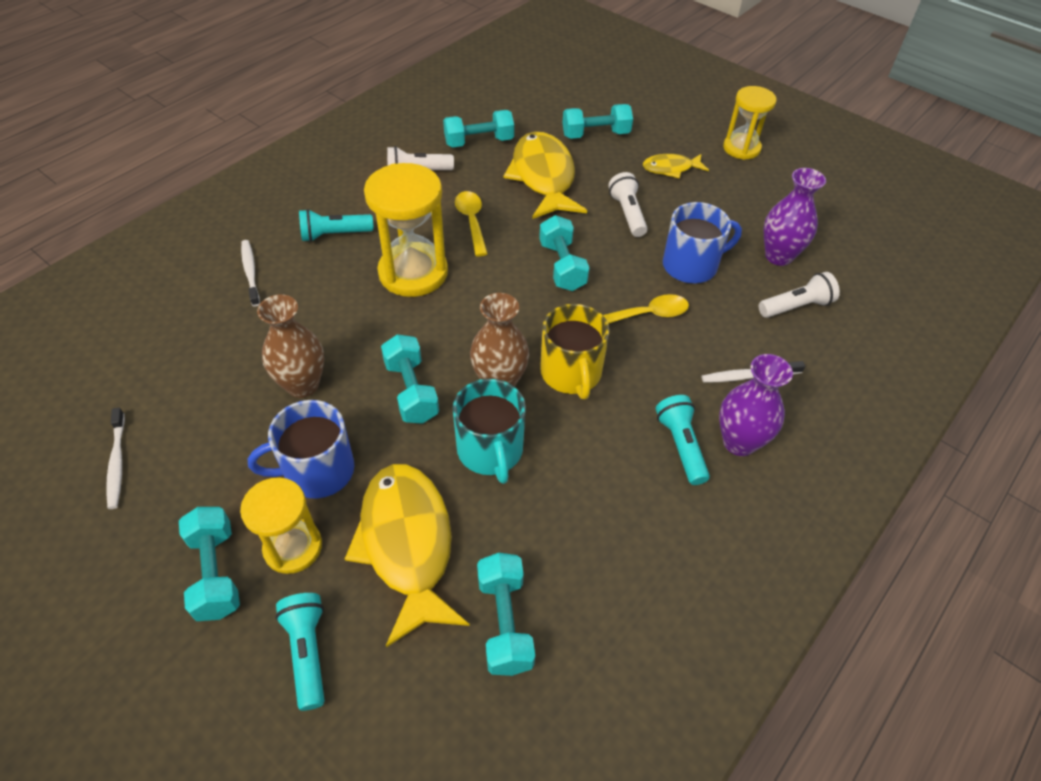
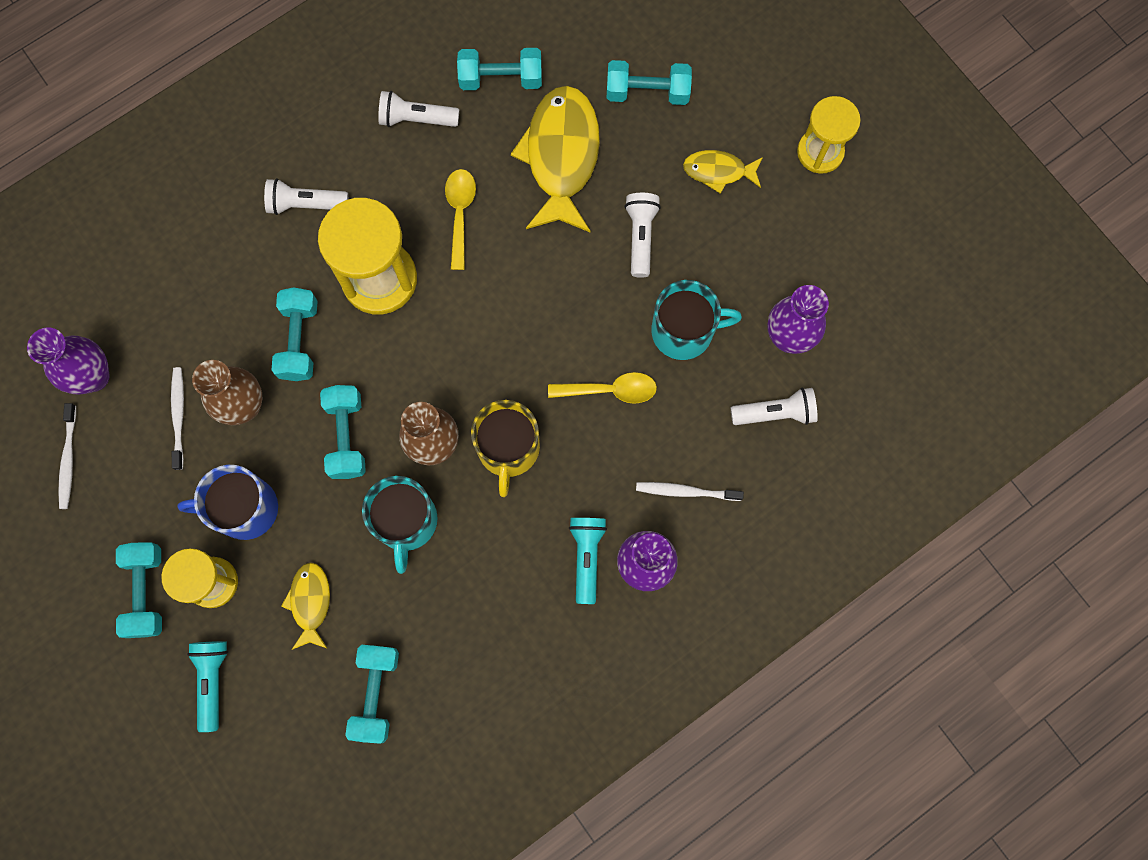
camera: 15 degrees right, 25 degrees up
white toothbrush [241,240,260,306] -> white toothbrush moved to [171,367,184,470]
turquoise flashlight [299,209,374,242] -> white flashlight [264,178,348,215]
yellow fish [345,464,470,647] -> yellow fish [281,562,330,650], size x0.51
turquoise dumbbell [539,215,589,291] -> turquoise dumbbell moved to [272,287,317,381]
blue mug [663,202,742,283] -> turquoise mug [651,280,742,360]
none -> purple vase [27,327,110,394]

